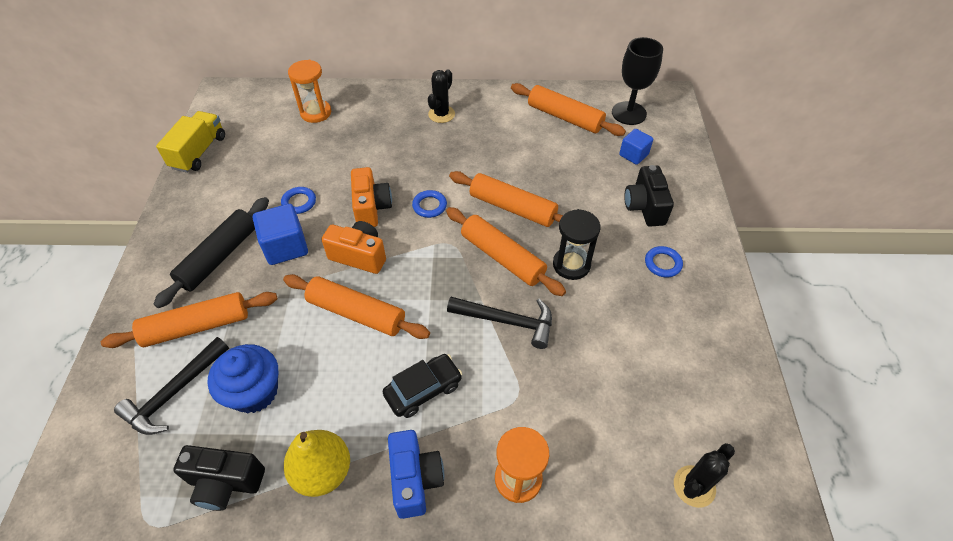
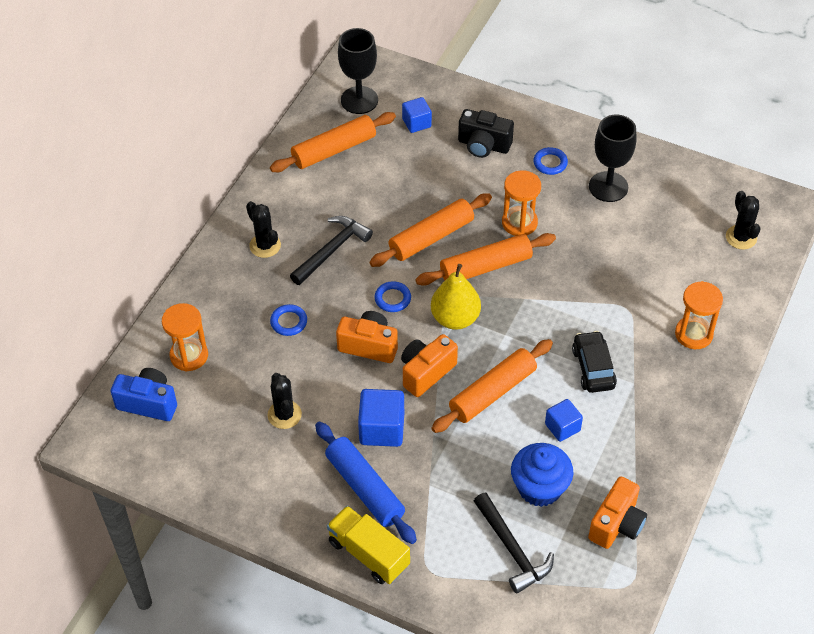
camera: 65 degrees left, 0 degrees up
orange rolling pin [101,292,278,348] -> none
black rolling pin [154,197,269,308] -> blue rolling pin [315,422,417,544]
yellow truck [156,111,225,173] -> yellow truck moved to [327,506,410,584]
black camera [173,445,265,511] -> orange camera [588,477,647,549]
blue ring [281,187,316,214] -> blue ring moved to [270,304,307,336]
yellow pear [284,430,350,497] -> yellow pear moved to [431,264,481,330]
blue camera [388,430,444,519] -> blue camera moved to [110,368,177,421]
black hammer [447,297,552,349] -> black hammer moved to [290,216,373,285]
black hourglass [553,209,601,280] -> orange hourglass [502,170,541,236]
none -> black cactus [267,373,302,429]
none -> blue cube [545,399,583,442]
none -> black goblet [589,115,636,202]

